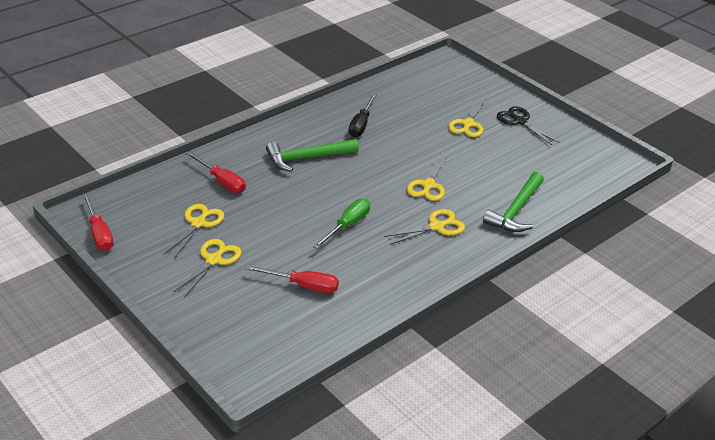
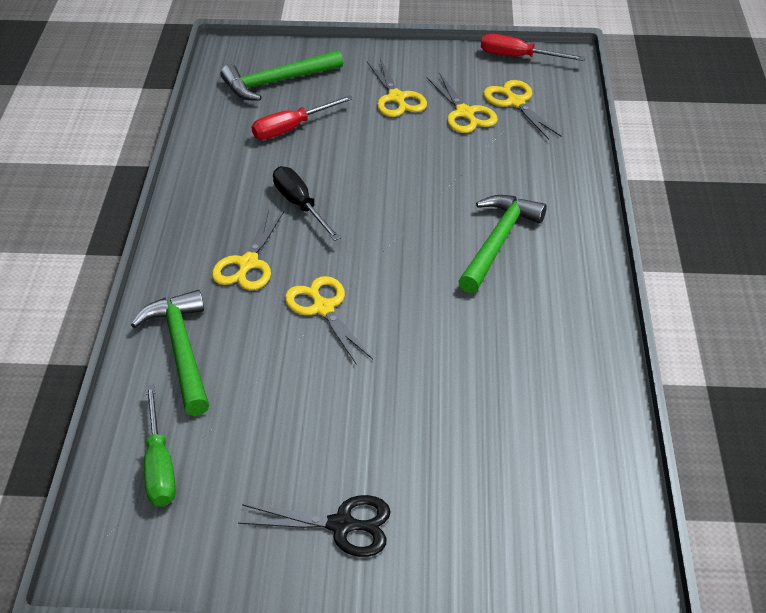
camera: 135 degrees right, 5 degrees up
red screwdriver [186,151,246,193] -> none
green screwdriver [313,198,370,249] -> green screwdriver moved to [144,385,176,507]
black screwdriver [349,93,377,137] -> black screwdriver moved to [273,166,341,241]
yellow scissors [448,98,485,137] -> yellow scissors moved to [483,80,562,140]
none -> green hammer [220,50,343,101]

